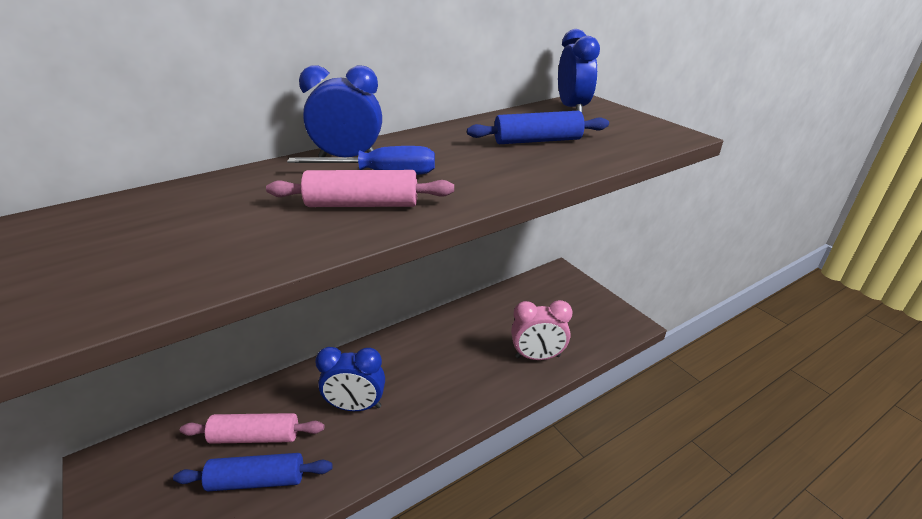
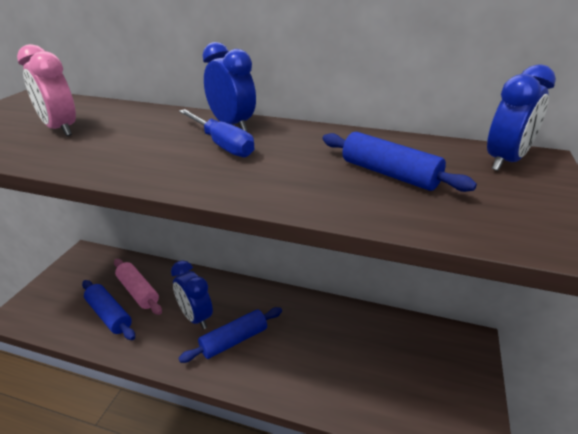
camera: 50 degrees right, 0 degrees up
pink rolling pin [266,170,454,207] -> none
pink clock [511,300,572,360] -> pink clock moved to [17,44,76,136]
none -> blue rolling pin [178,307,282,363]

